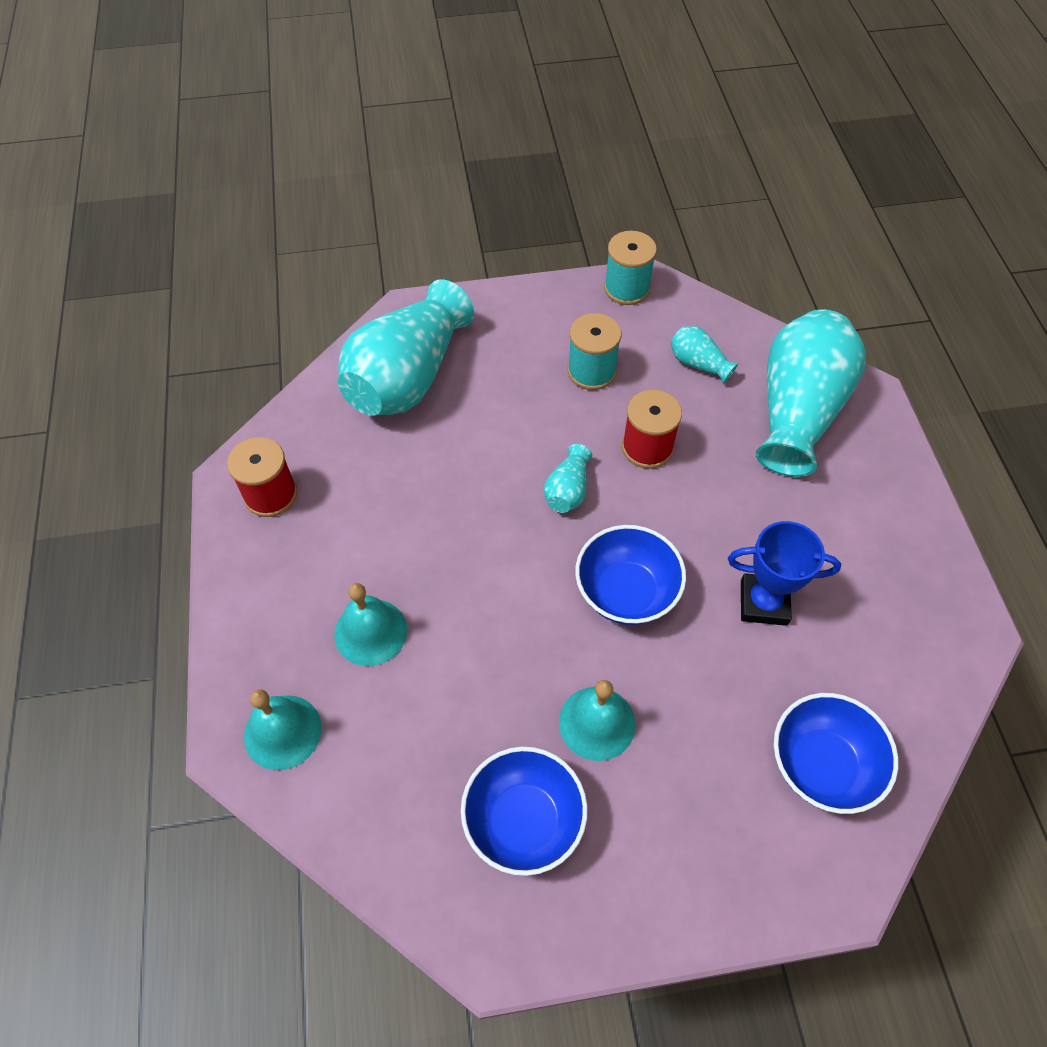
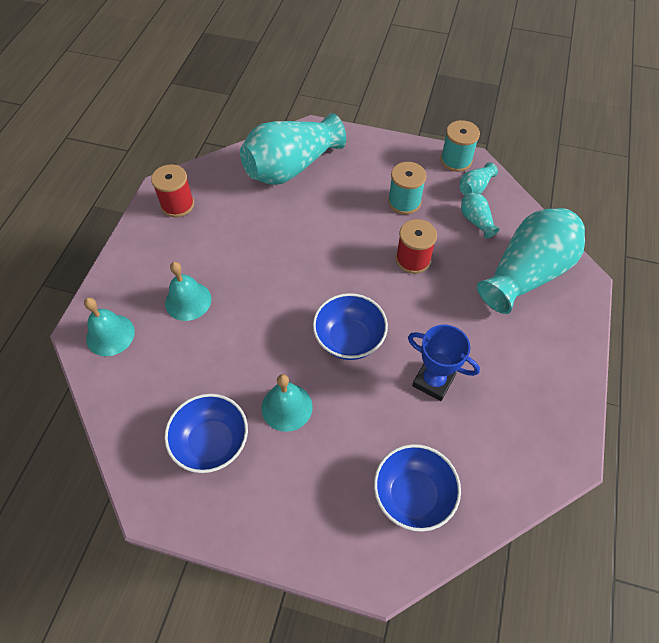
camera: 25 degrees right, 0 degrees up
turquoise vase [544,444,592,513] -> turquoise vase moved to [460,162,498,195]

